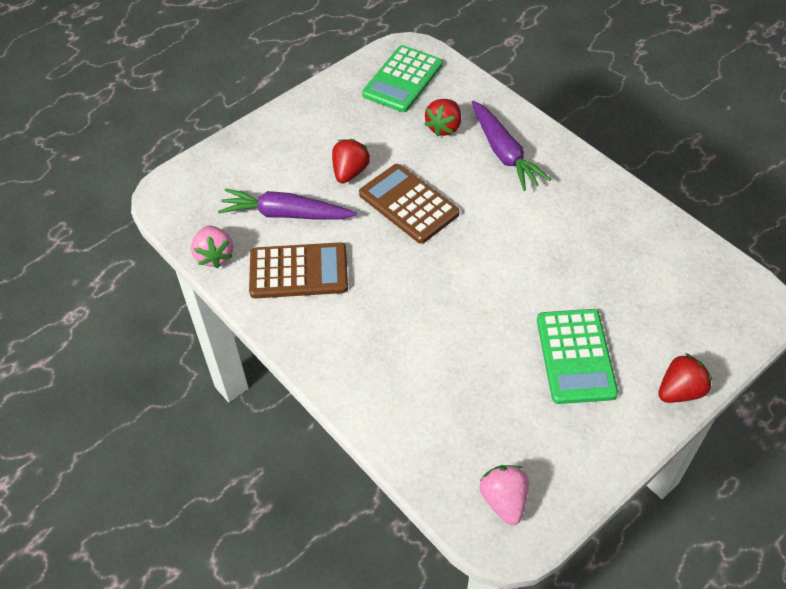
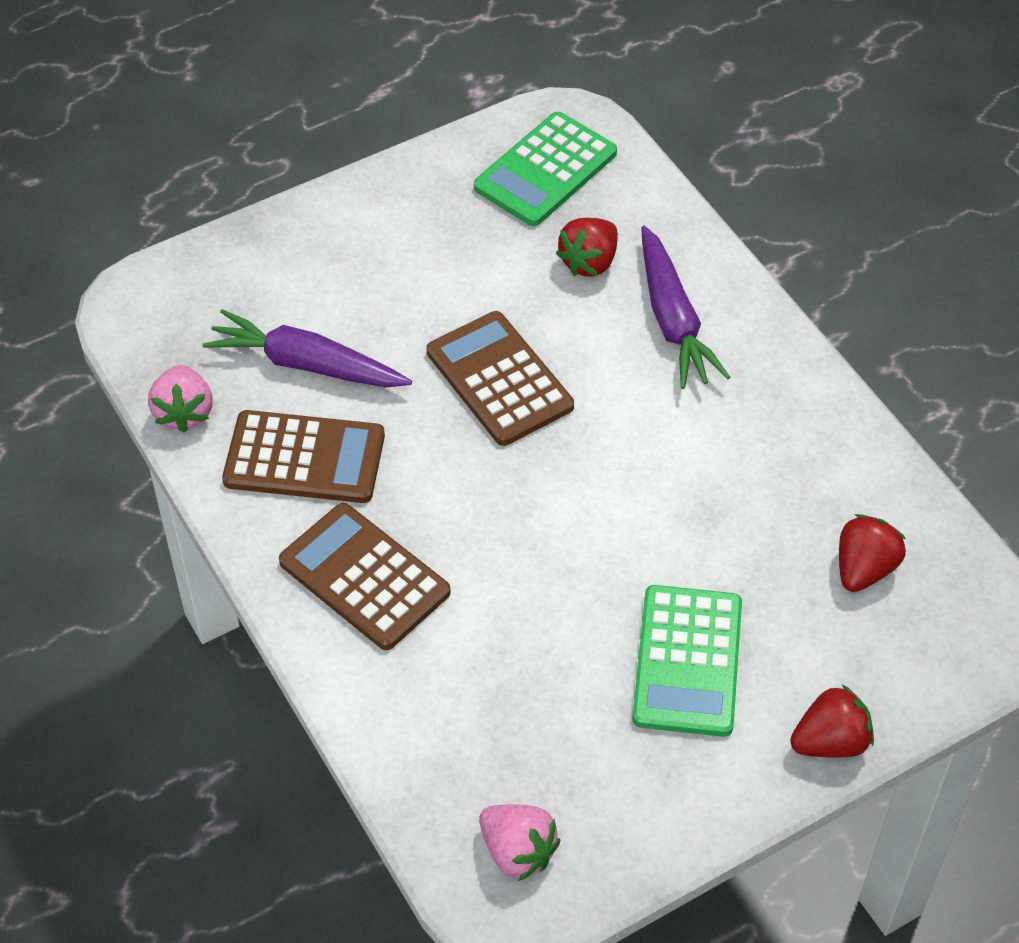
camera: 10 degrees right, 0 degrees up
red strawberry [332,139,370,183] -> red strawberry moved to [839,514,906,592]
pink strawberry [479,465,529,525] -> pink strawberry turned 135 degrees clockwise [479,804,561,881]
none -> brown calculator [279,503,451,650]

